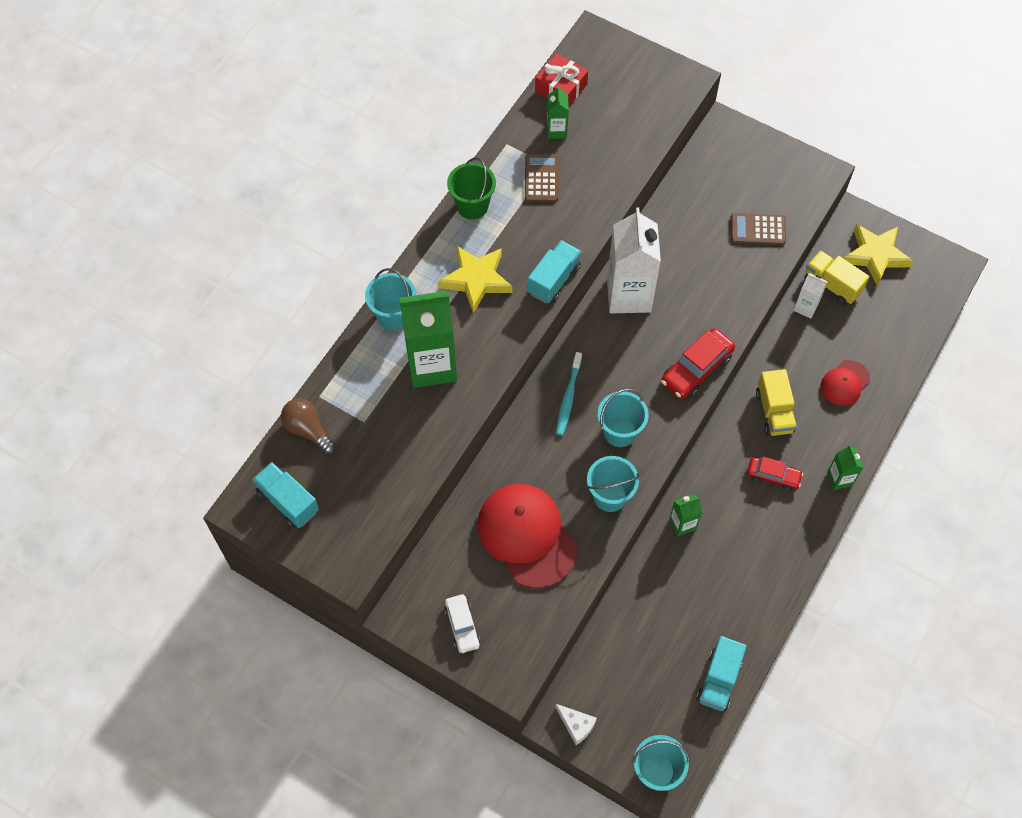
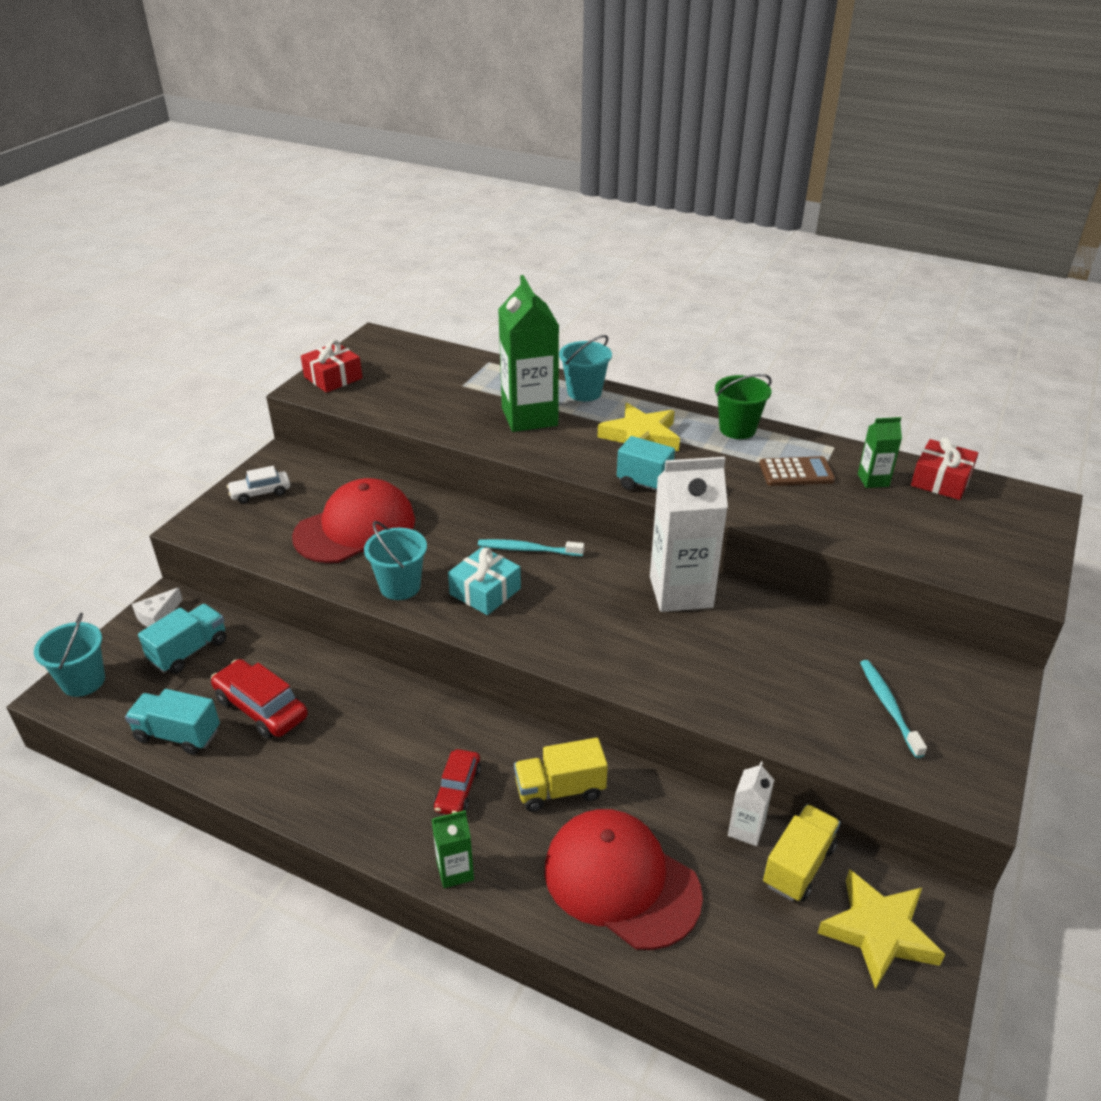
camera: 85 degrees right, 25 degrees down
turquoise truck [252,462,319,528] -> turquoise truck moved to [138,604,226,674]
brown light bulb [281,398,336,454] -> none
turquoise bucket [598,389,649,447] -> turquoise gift [448,547,521,615]
red car [661,328,735,399] -> red car moved to [211,659,308,739]
green carton [669,494,702,537] -> none
brown calculator [731,213,786,245] -> none
red cap [821,360,870,406] -> red cap [545,809,703,950], size x1.91
none -> red gift [301,340,363,393]
none -> turquoise toothbrush [860,660,927,758]

